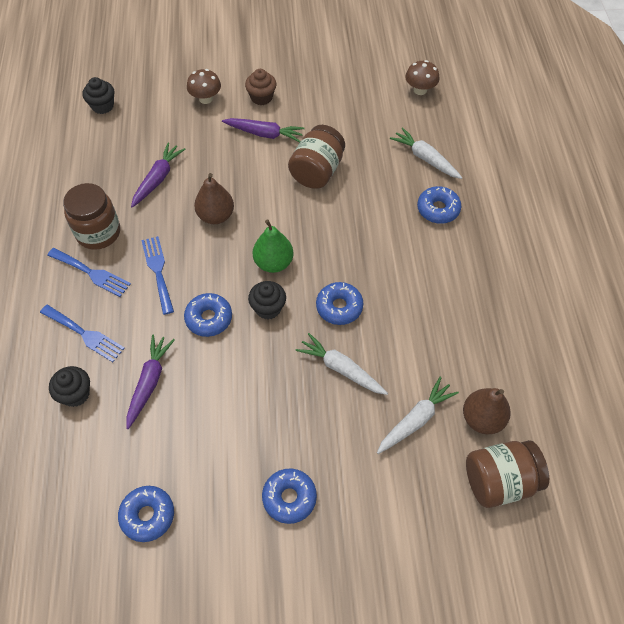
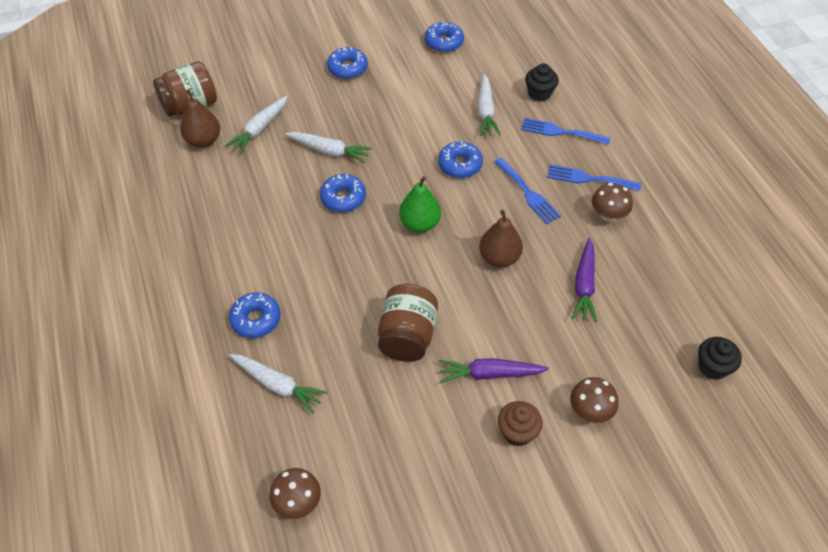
camera: 165 degrees right, 5 degrees down
brown jar [63,183,120,250] -> brown mushroom [592,183,633,222]
purple carrot [126,335,175,429] -> white carrot [477,74,501,136]
black cupcake [248,281,286,320] -> none

